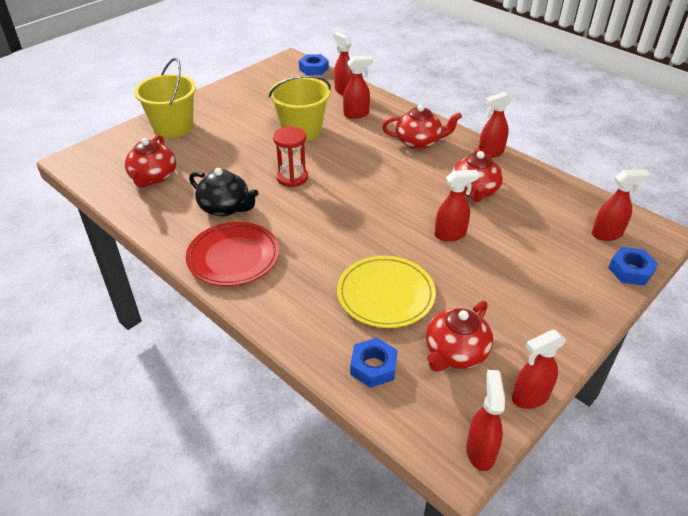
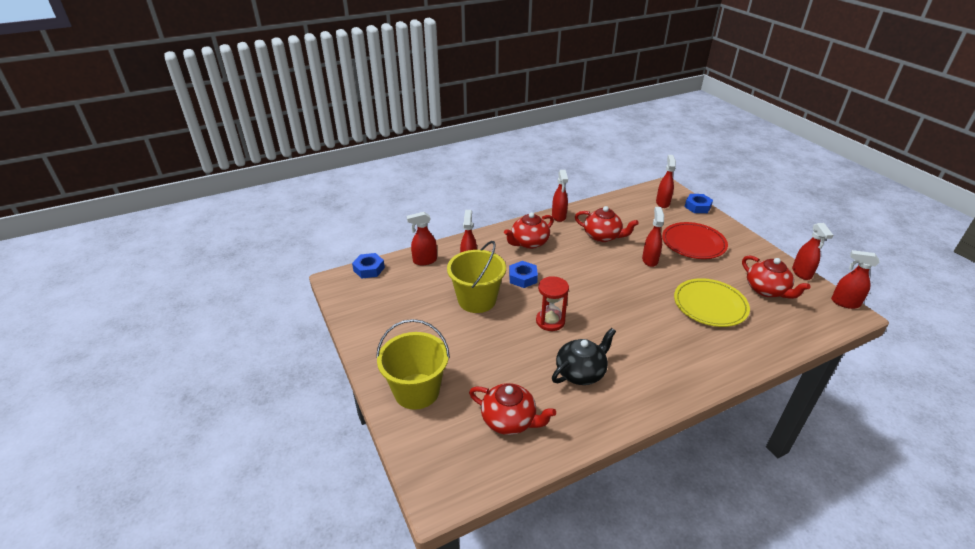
camera: 70 degrees left, 5 degrees down
red plate [186,222,279,286] -> red plate moved to [662,222,728,259]
blue nut [350,338,398,388] -> blue nut moved to [509,261,538,288]
red teapot [382,105,462,150] -> red teapot turned 150 degrees counterclockwise [504,212,554,249]

